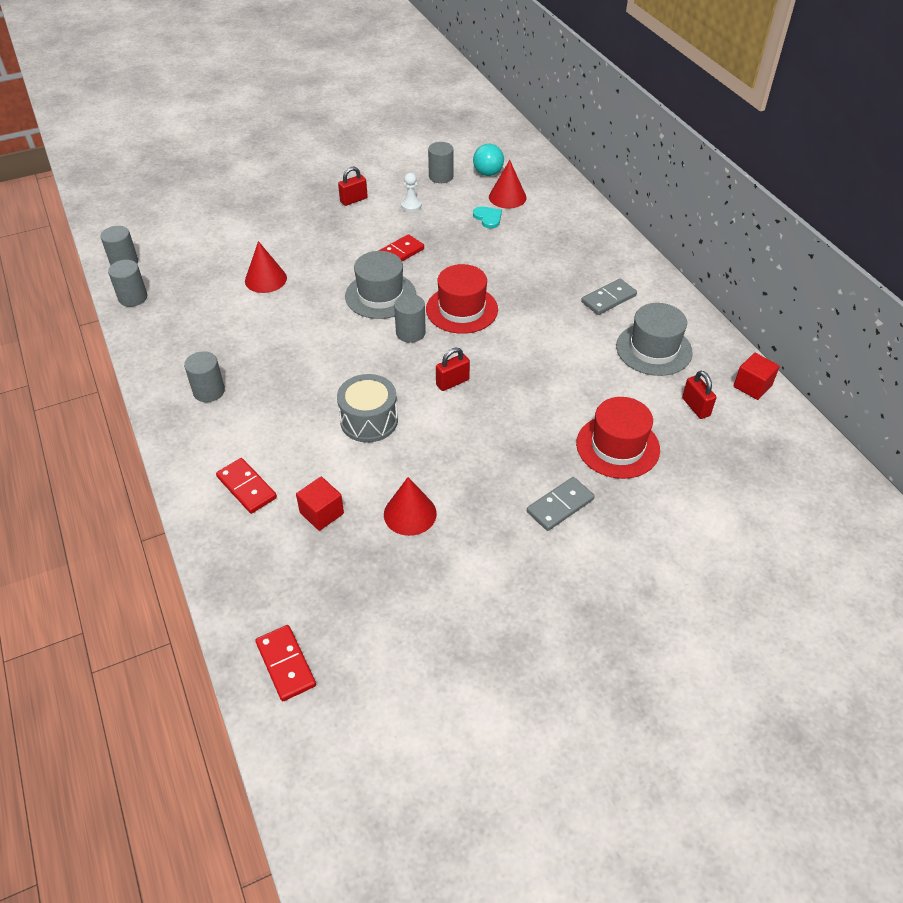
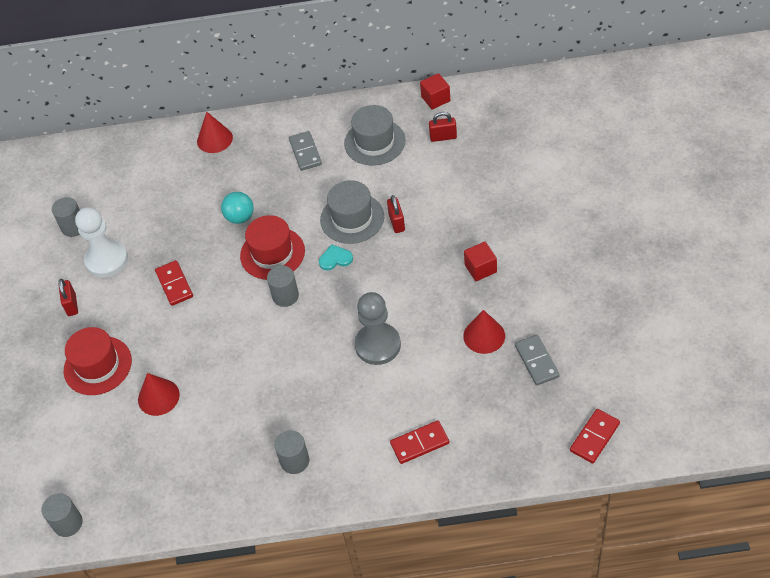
camera: 65 degrees left, 5 degrees up
grey cylinder [108,260,147,307] -> none
red domino [255,625,316,701] -> red domino turned 45 degrees counterclockwise [570,409,620,464]
red cube [296,477,344,531] -> red cube moved to [464,242,497,281]
grey drum [337,374,398,443] -> grey pawn [355,292,401,365]
grey hat [345,251,416,319] -> grey hat moved to [320,180,384,244]
white pawn [401,173,422,212] -> white pawn [75,207,128,277], size x2.09
red padlock [436,348,470,391] -> red padlock moved to [387,195,405,233]
turquoise ball [473,144,504,176] -> turquoise ball moved to [221,192,254,224]
turquoise heart [473,206,502,228] -> turquoise heart moved to [319,244,353,270]
red cone [489,160,527,209] -> red cone moved to [197,112,233,153]
grey domino [527,477,595,531] -> grey domino moved to [515,335,560,385]
red hat [576,397,660,479] -> red hat moved to [64,327,132,395]

